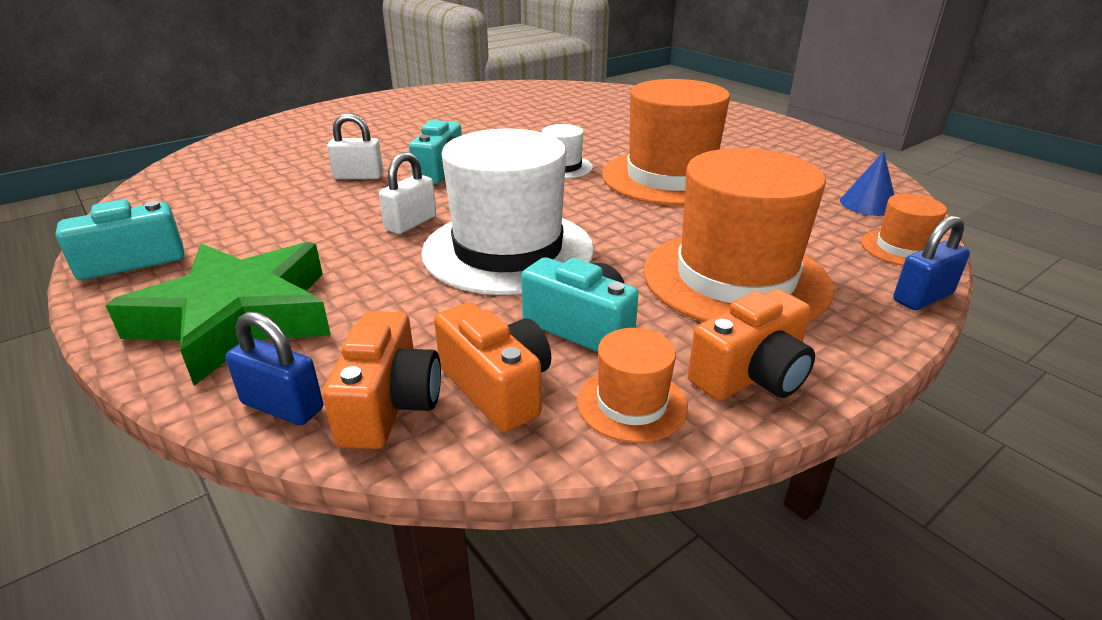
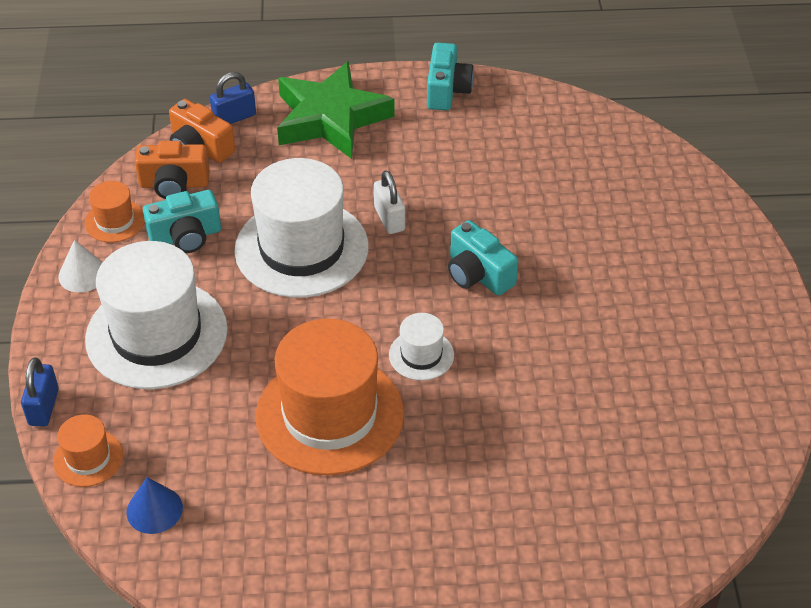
camera: 125 degrees right, 15 degrees up
white padlock [327,113,383,179] -> none
orange hat [643,148,834,322] -> white hat [85,241,228,389]
orange camera [688,289,815,401] -> white cone [58,240,103,293]

